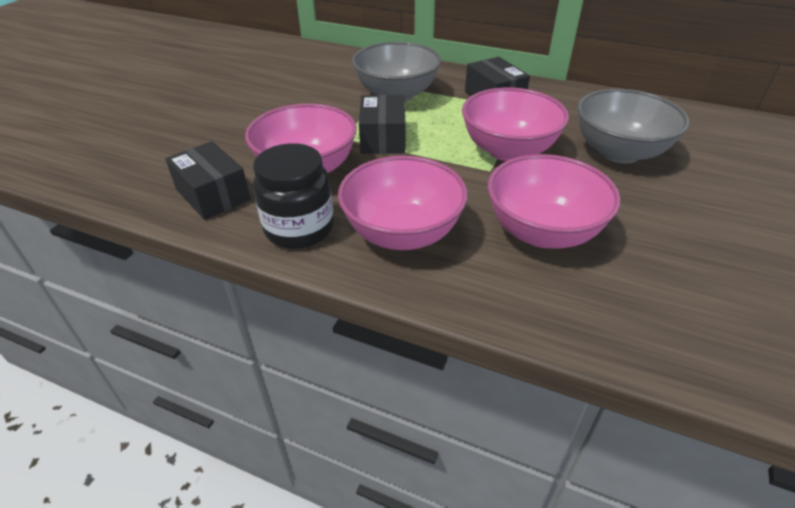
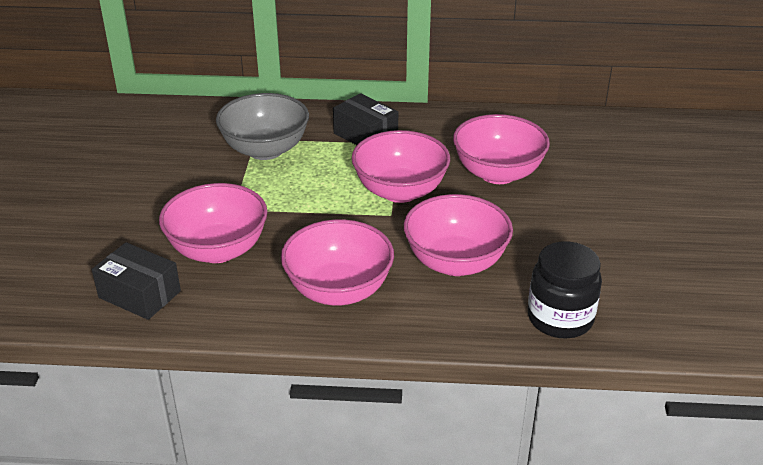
camera: 20 degrees left, 5 degrees down
black jar [253,143,334,249] -> black jar moved to [528,241,602,338]
black box [359,95,405,154] -> none
grey bowl [577,89,689,164] -> pink bowl [453,114,550,184]

